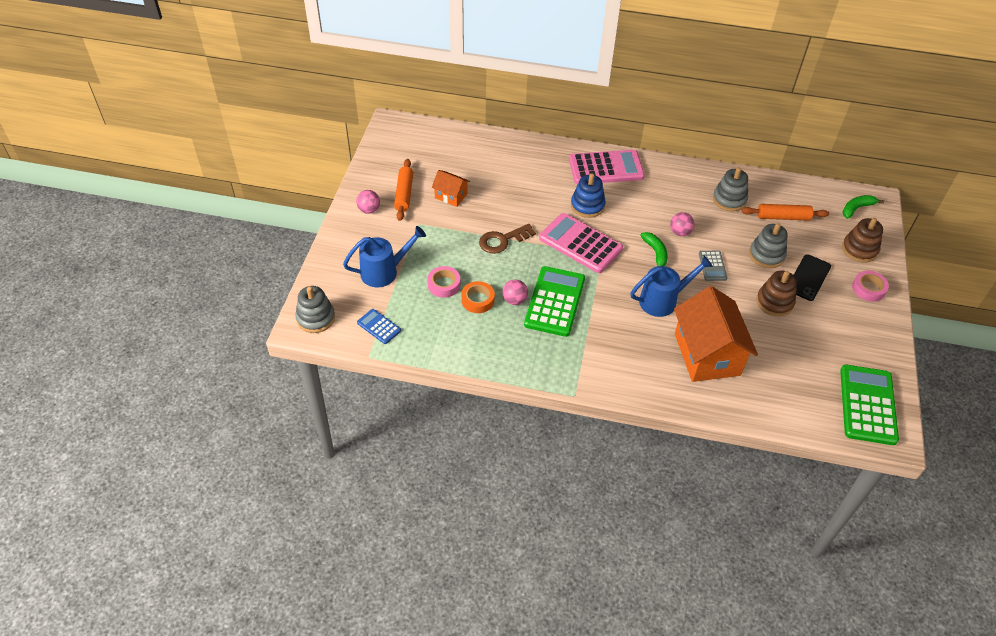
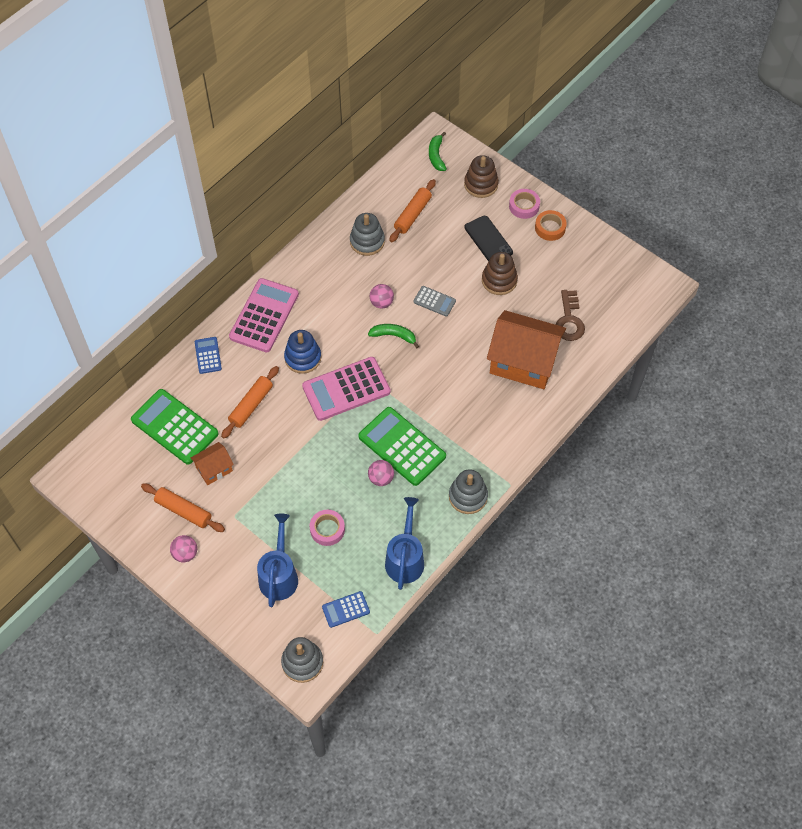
camera: 60 degrees left, 10 degrees up
orange tape [461,281,495,313] -> orange tape moved to [535,210,567,241]
brown key [479,224,536,254] -> brown key moved to [556,290,585,341]
blue watering can [630,256,713,317] -> blue watering can moved to [385,497,424,590]
grey stacking toy [749,223,788,268] -> grey stacking toy moved to [449,470,488,514]
green calculator [840,364,899,445] -> green calculator moved to [131,389,219,464]
none -> blue calculator [195,337,222,374]
none -> orange rolling pin [221,366,279,438]

